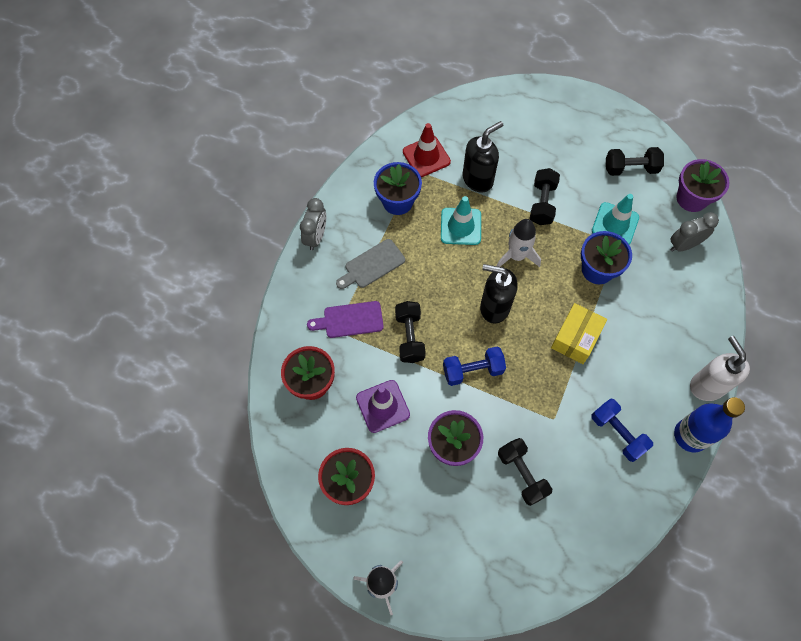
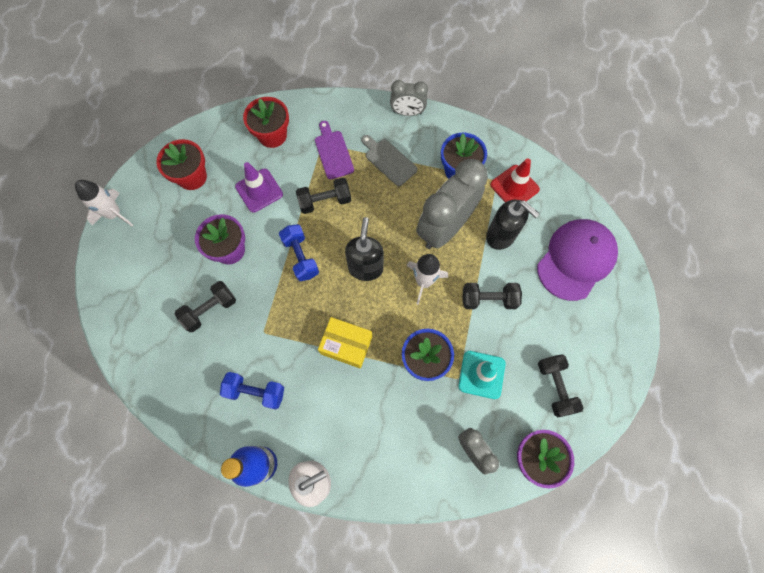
camera: 80 degrees right, 5 degrees up
turquoise traffic cone [441,196,481,245] -> grey clock [416,159,488,249]
blue dumbbell [591,399,653,462] -> blue dumbbell turned 60 degrees clockwise [220,372,284,410]
none -> purple cap [537,219,618,301]

